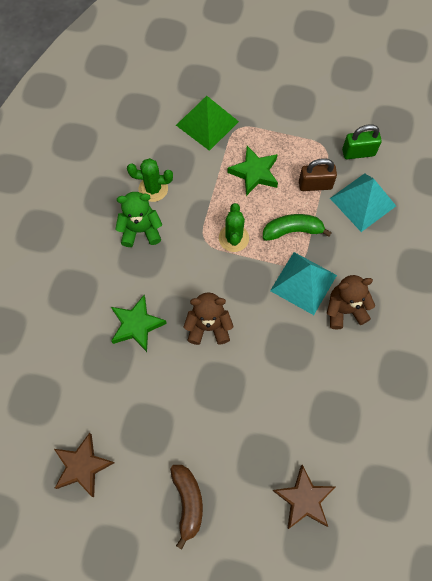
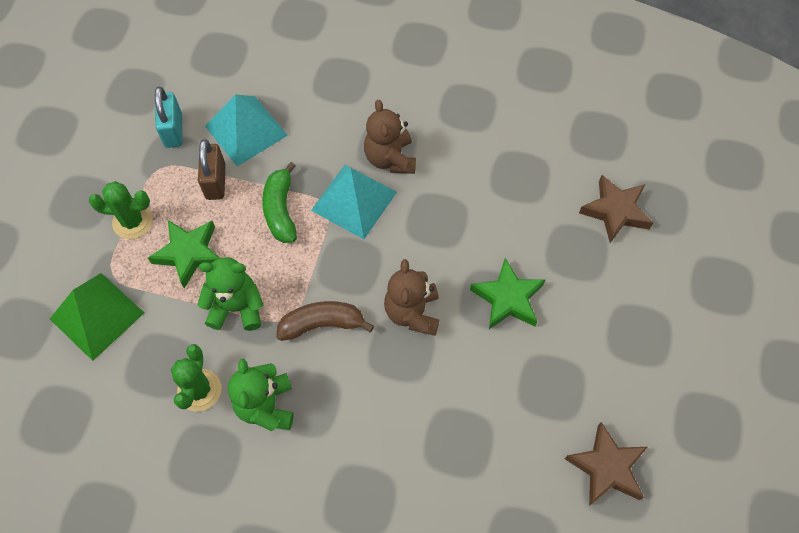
camera: 90 degrees left, 5 degrees down
green star [111,295,167,352] -> green star moved to [470,258,545,329]
brown banana [170,465,203,550] -> brown banana moved to [276,301,374,341]
green cactus [219,203,249,252] -> green cactus moved to [89,181,153,239]
green padlock [342,124,382,159] -> turquoise padlock [155,87,183,148]
none -> green teddy bear [197,257,263,331]

